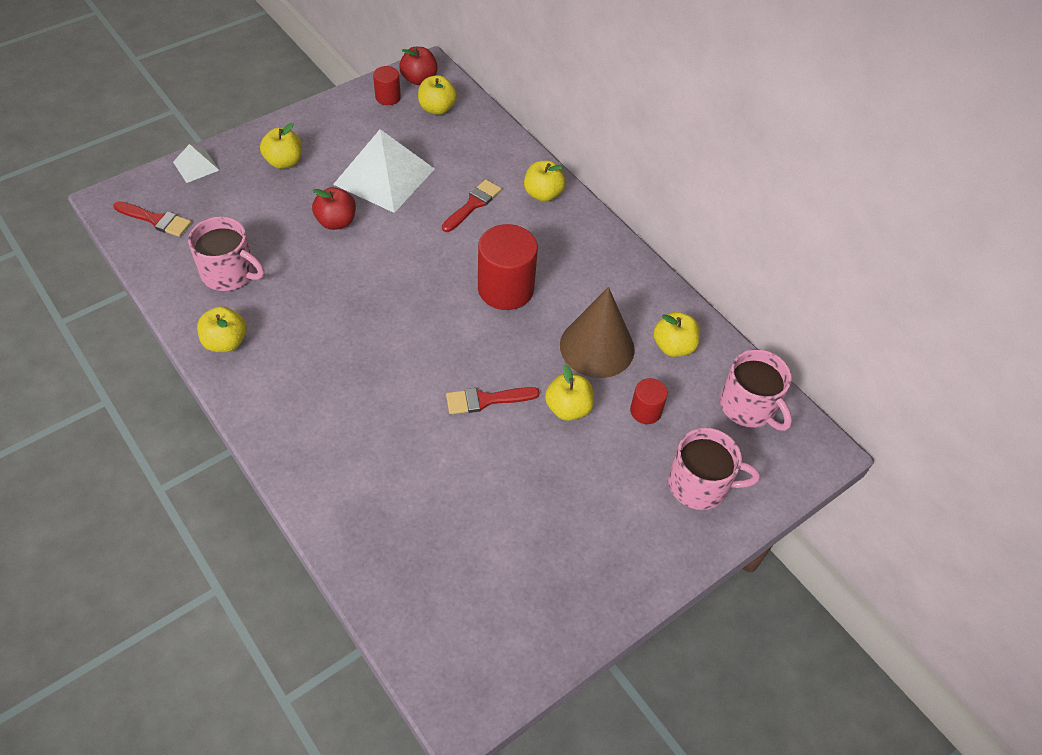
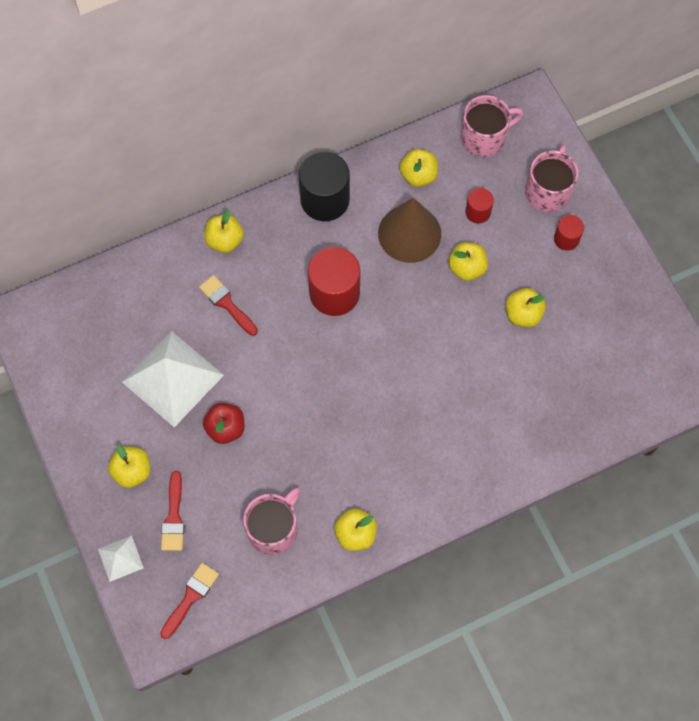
camera: 75 degrees left, 15 degrees up
red cylinder [373,66,401,105] -> red cylinder moved to [554,215,584,251]
red apple [399,47,438,85] -> none
yellow apple [418,75,457,115] -> yellow apple moved to [506,288,546,327]
red brush [446,387,540,414] -> red brush moved to [161,471,185,551]
none -> black cylinder [299,152,350,221]

